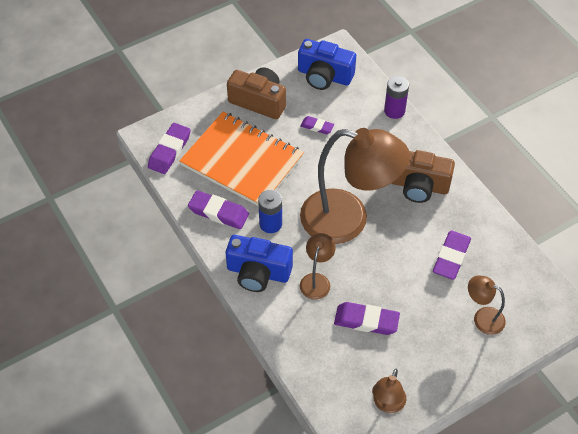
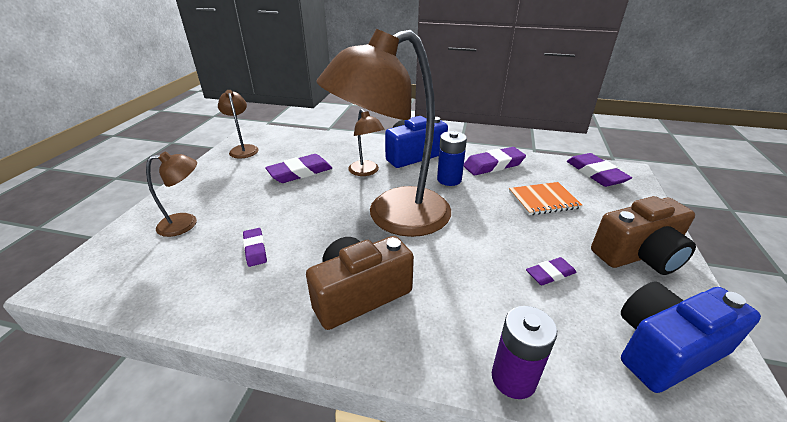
camera: 135 degrees right, 20 degrees down
orange notebook [179,112,304,206] -> orange notebook [509,182,582,215], size x0.47
purple eraser [433,231,471,280] -> purple eraser [243,228,267,267], size x0.59

